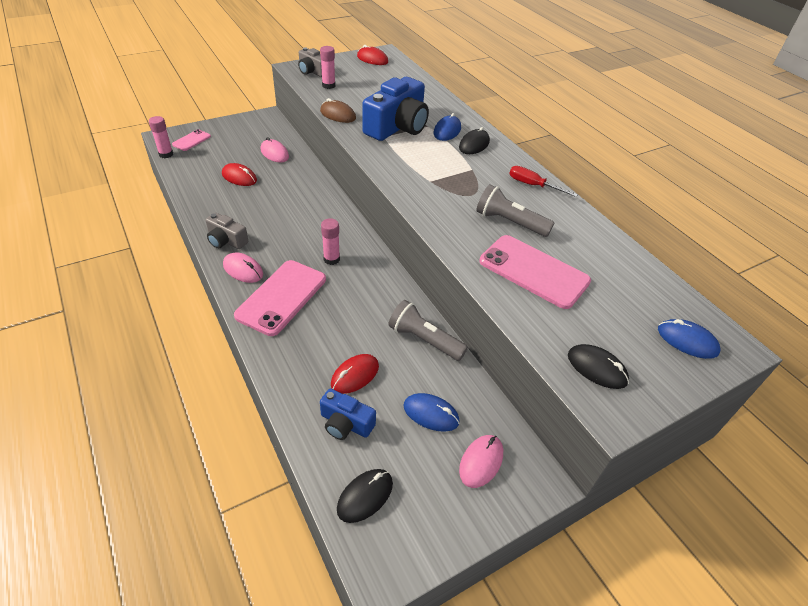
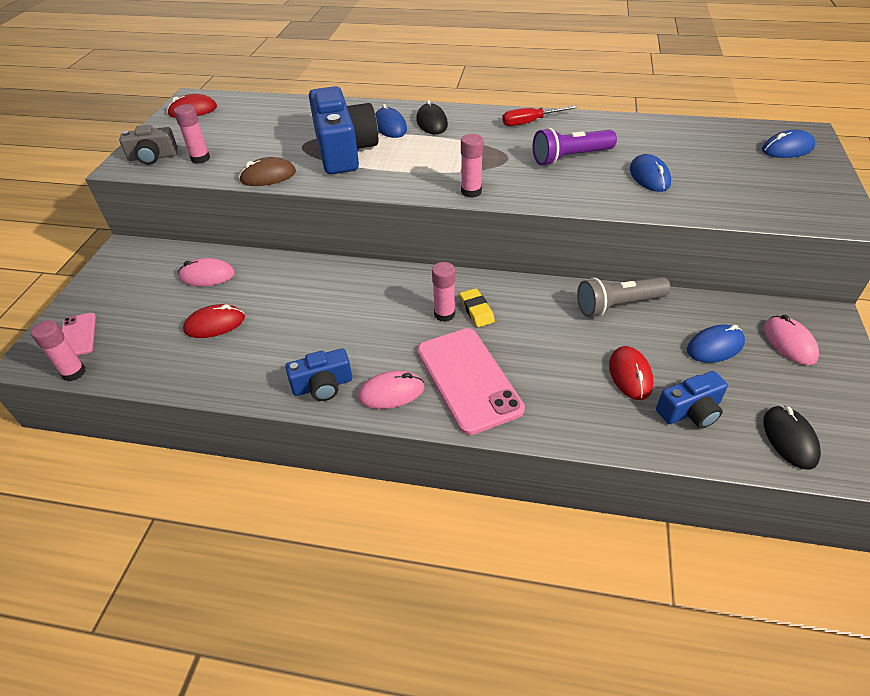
camera: 45 degrees left, 0 degrees up
grey camera [206,213,248,249] -> blue camera [285,348,352,401]
grey flashlight [476,184,554,237] -> purple flashlight [533,128,617,166]
pink phone [479,235,591,309] -> blue mouse [630,154,671,192]
black mouse [568,344,629,389] -> none
none -> yellow eraser [460,288,495,327]
none -> pink glue stick [461,134,484,198]

